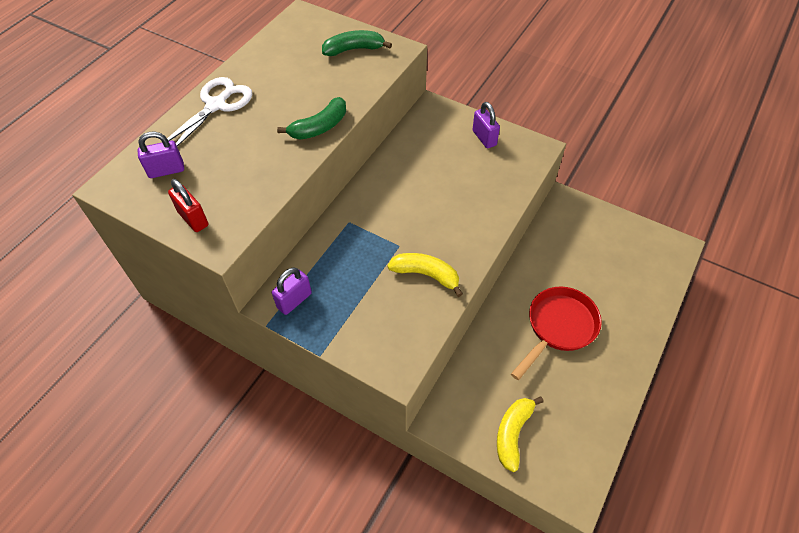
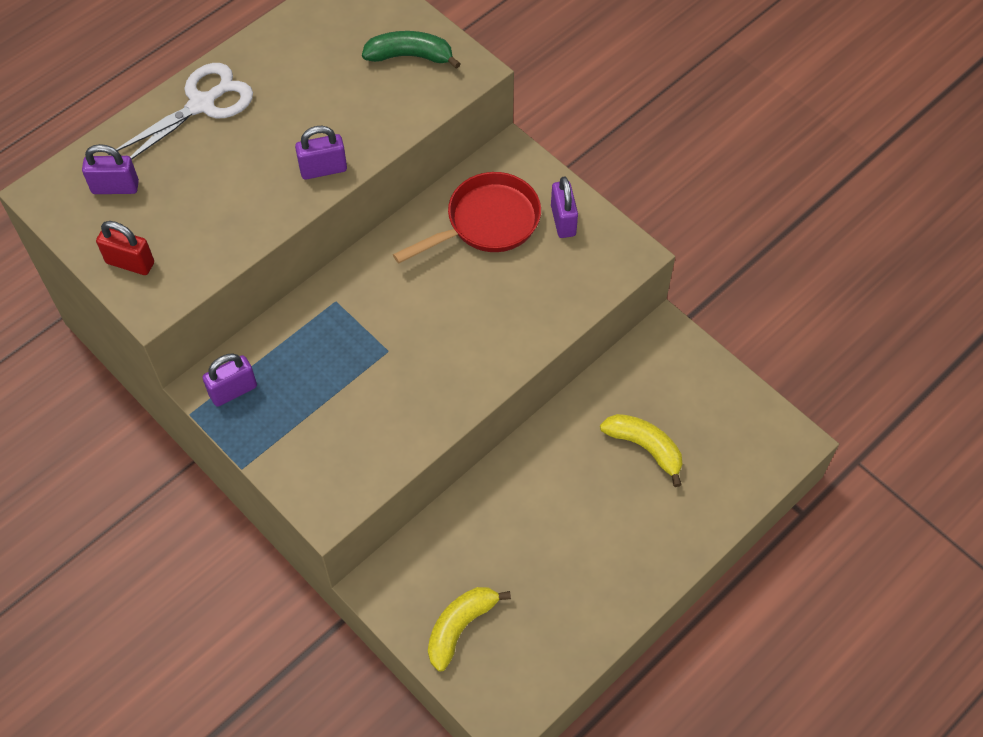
camera: 15 degrees right, 5 degrees up
red padlock [168,179,208,232] -> red padlock turned 45 degrees counterclockwise [96,221,154,275]
green banana [277,97,346,140] -> purple padlock [295,126,347,180]
yellow banana [387,253,463,297] -> yellow banana moved to [600,414,682,487]
red pan [511,286,602,380] -> red pan moved to [393,172,541,264]

